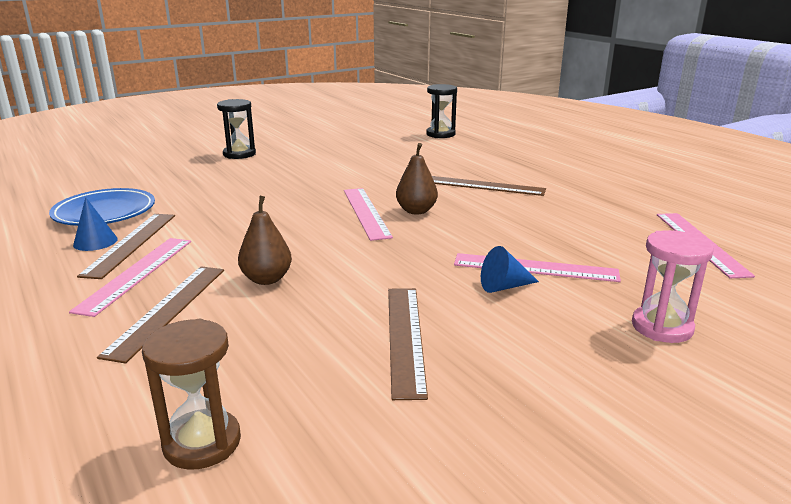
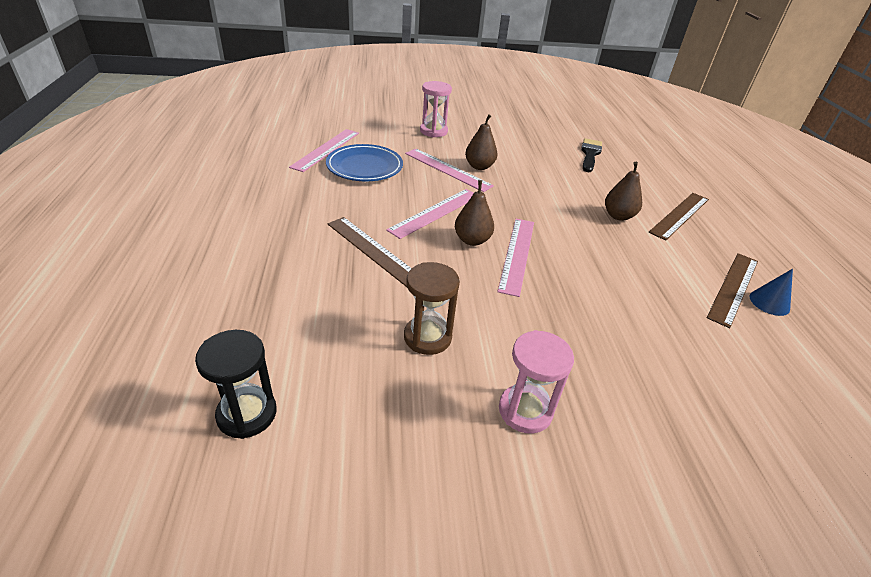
camera: 155 degrees left, 15 degrees up
blue plate [49,188,155,226] -> blue plate moved to [326,144,403,181]
pink ruler [69,238,191,317] -> pink ruler moved to [386,189,474,239]
brown hourglass [142,319,241,469] -> brown hourglass moved to [404,262,460,355]
black hourglass [217,99,256,159] -> none
brown ruler [388,288,428,400] -> none
blue cone [481,246,539,293] -> brown pear [465,114,497,170]
none -> pink hourglass [499,330,574,434]
none -> black brush [581,138,602,172]

